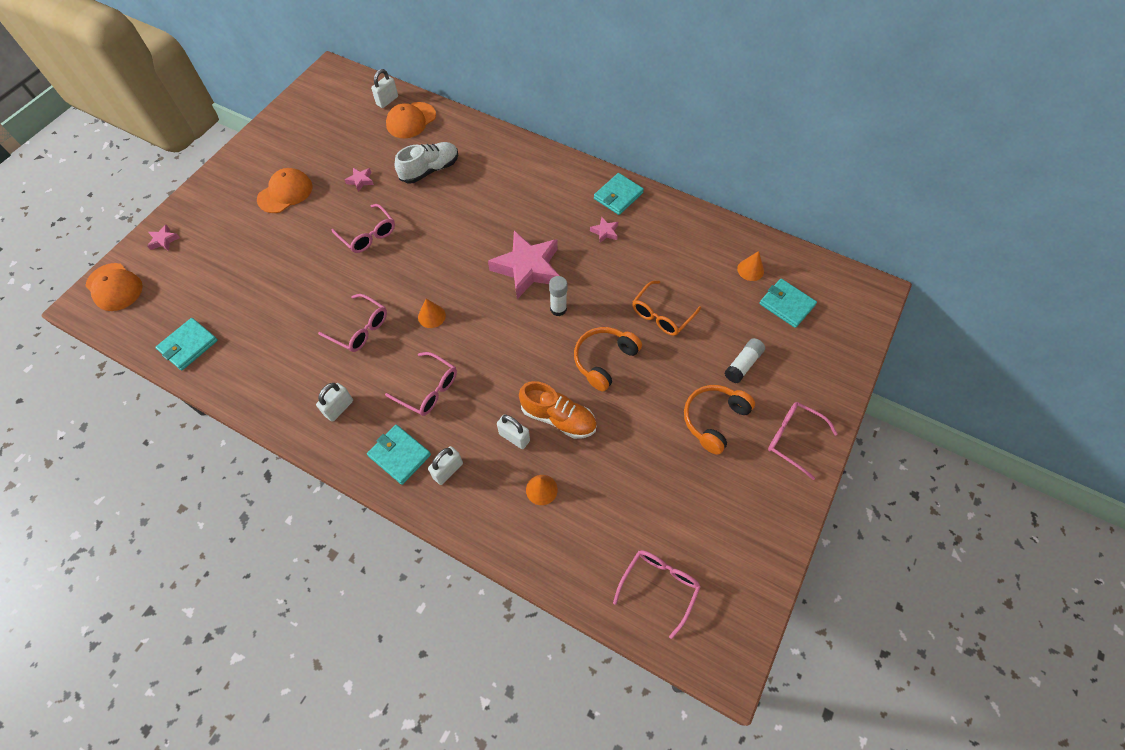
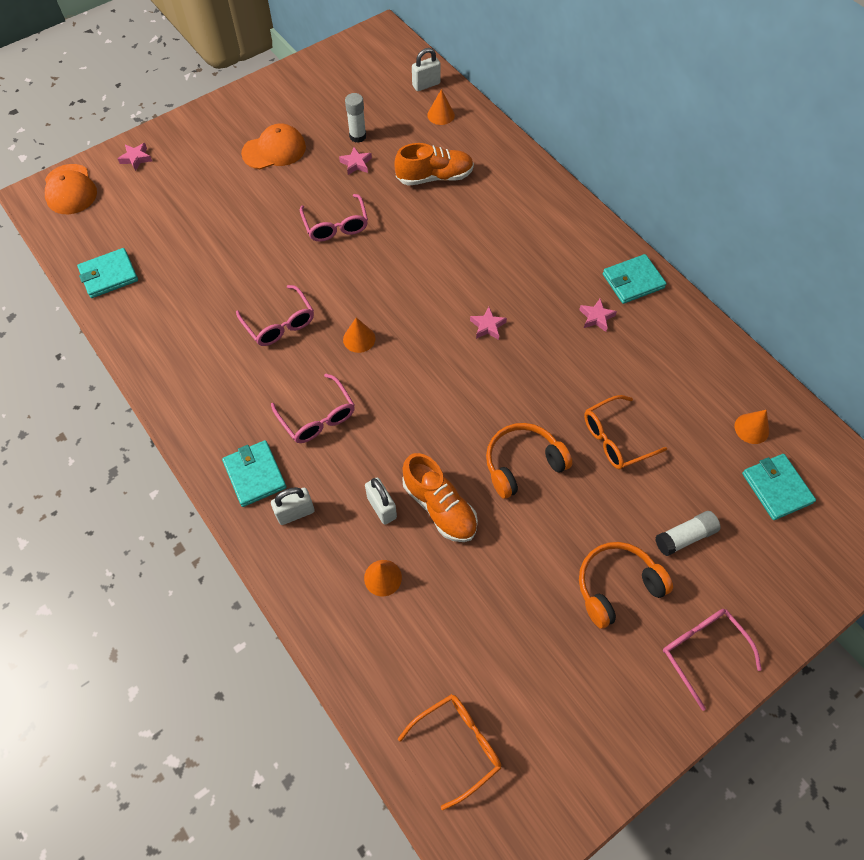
camera: 25 degrees right, 0 degrees up
white padlock [316,383,353,422] -> none
orange cap [386,102,436,138] -> orange cone [427,89,455,125]
white shoe [395,142,458,183] -> orange shoe [394,143,474,186]
pink star [488,231,559,299] -> pink star [470,307,507,340], size x0.41
white glue stick [549,276,567,316] -> white glue stick moved to [345,93,366,143]
pink glasses [613,550,701,639] -> orange glasses [398,694,501,810]

